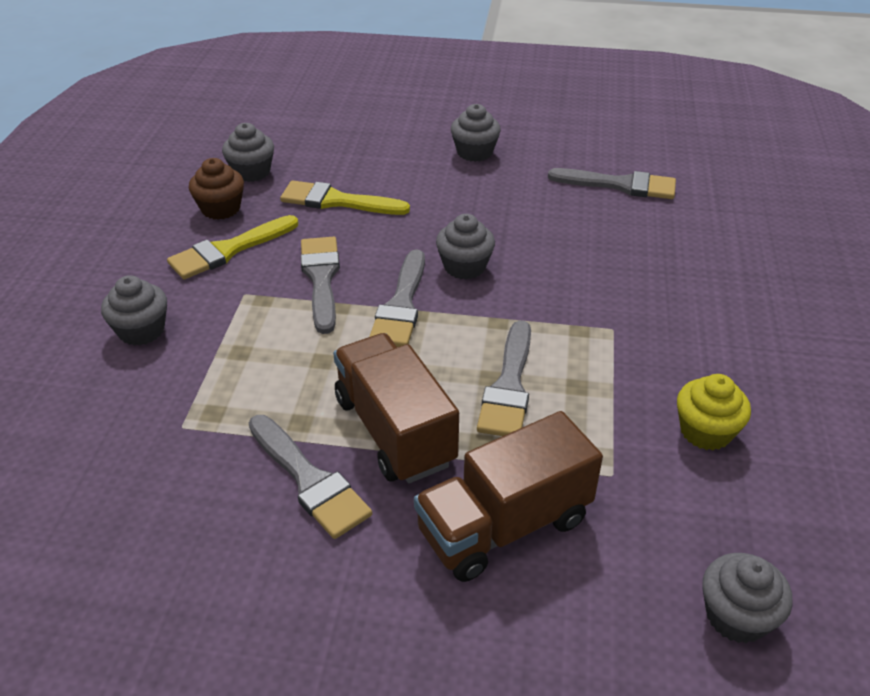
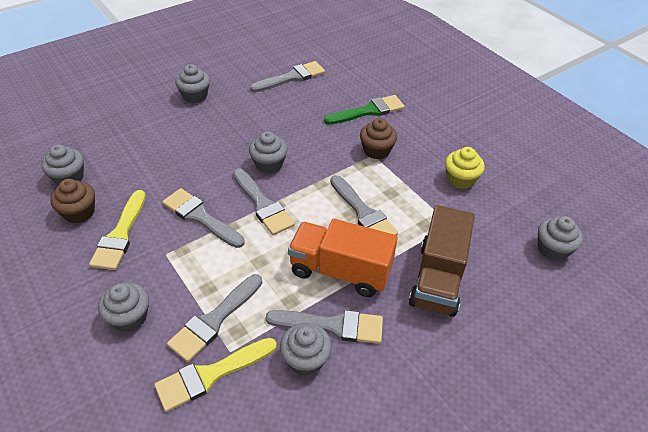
camera: 45 degrees left, 5 degrees up
yellow brush [280,180,410,215] -> yellow brush moved to [154,338,277,412]
brown truck [333,333,459,483] -> orange truck [288,219,398,297]
none -> grey brush [167,274,262,362]
none -> grey cupcake [280,323,332,376]
none -> green brush [324,95,405,125]
none -> brown cupcake [360,118,397,160]

